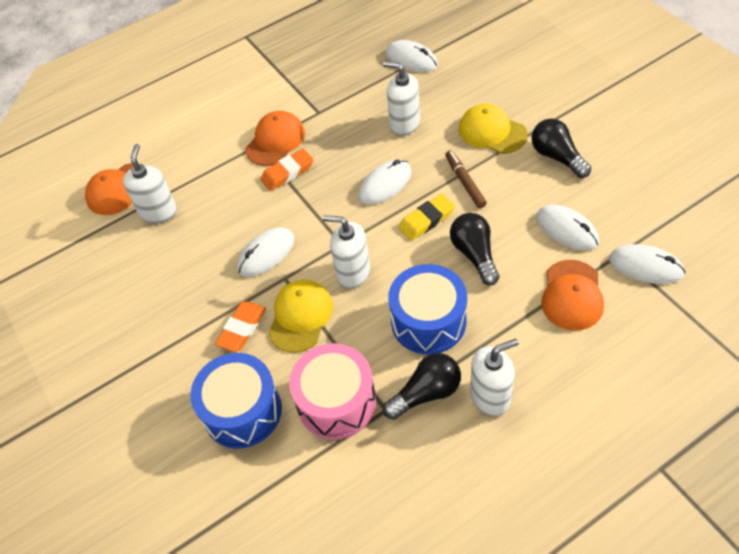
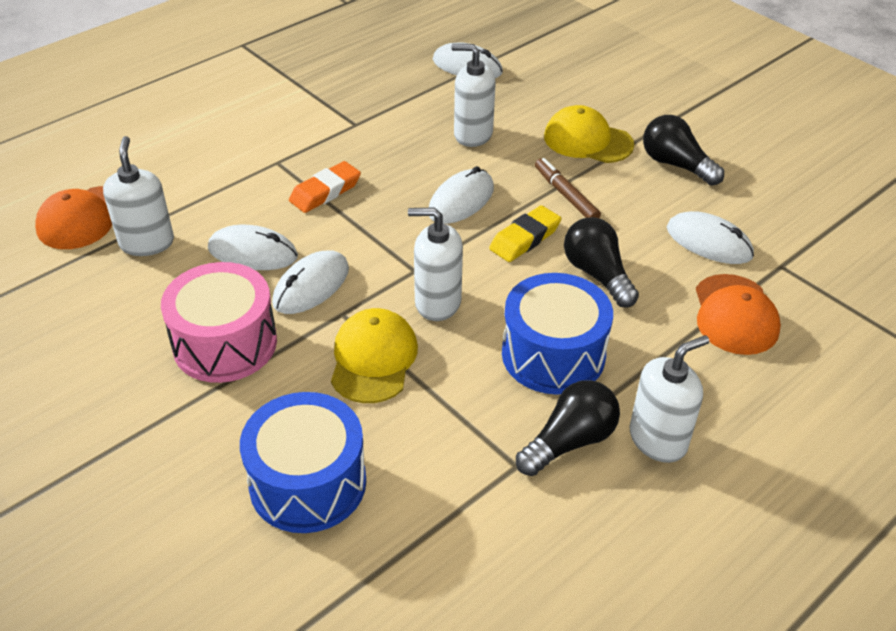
camera: 15 degrees left, 10 degrees down
orange eraser [215,301,266,352] -> none
orange cap [245,111,305,166] -> none
pink drum [289,343,376,440] -> pink drum moved to [161,262,277,383]
white mouse [609,244,686,284] -> white mouse moved to [208,225,298,270]

